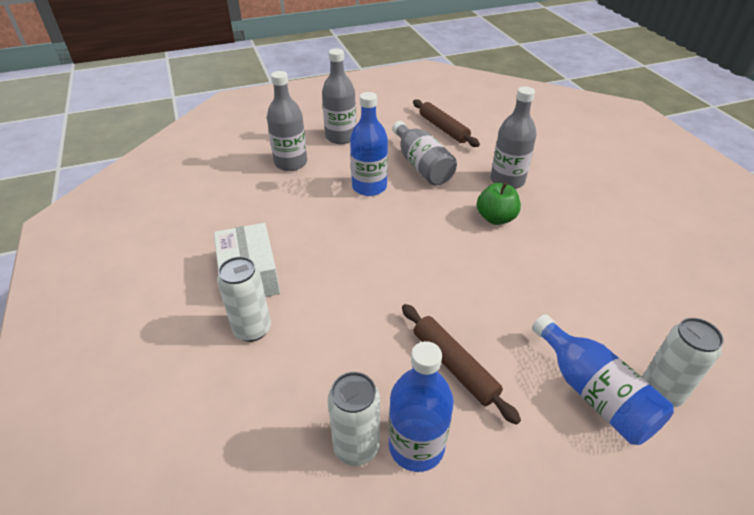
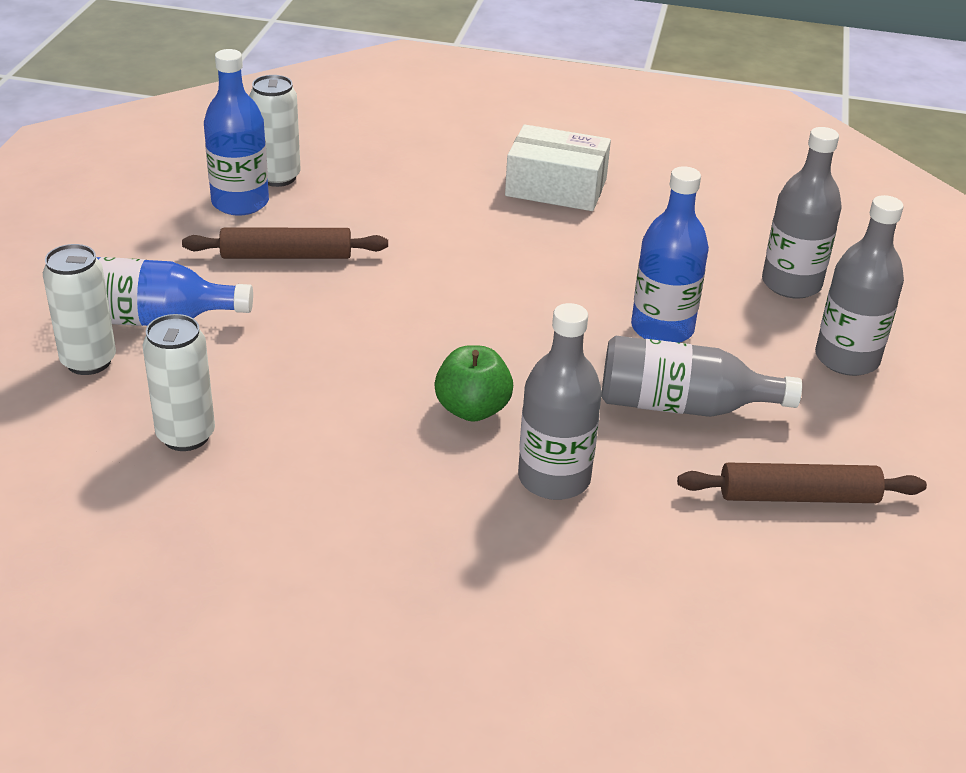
camera: 120 degrees right, 5 degrees down
white can [217,256,271,342] -> white can moved to [143,314,215,451]

